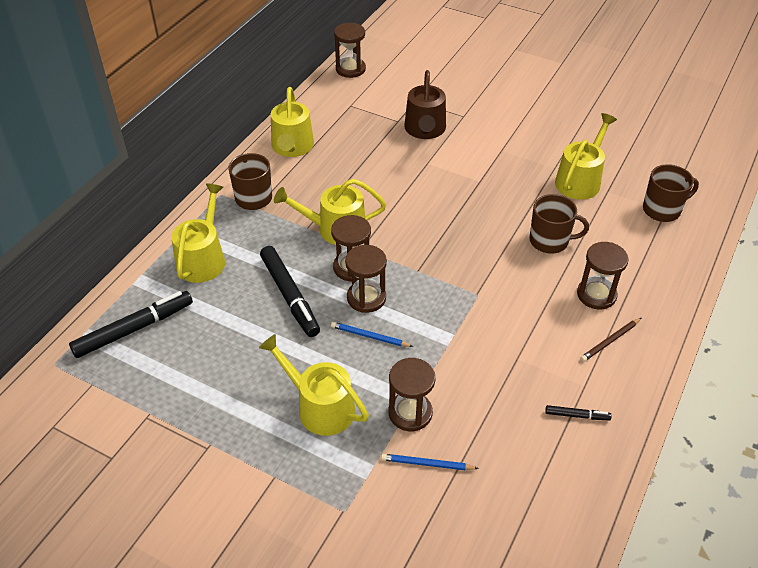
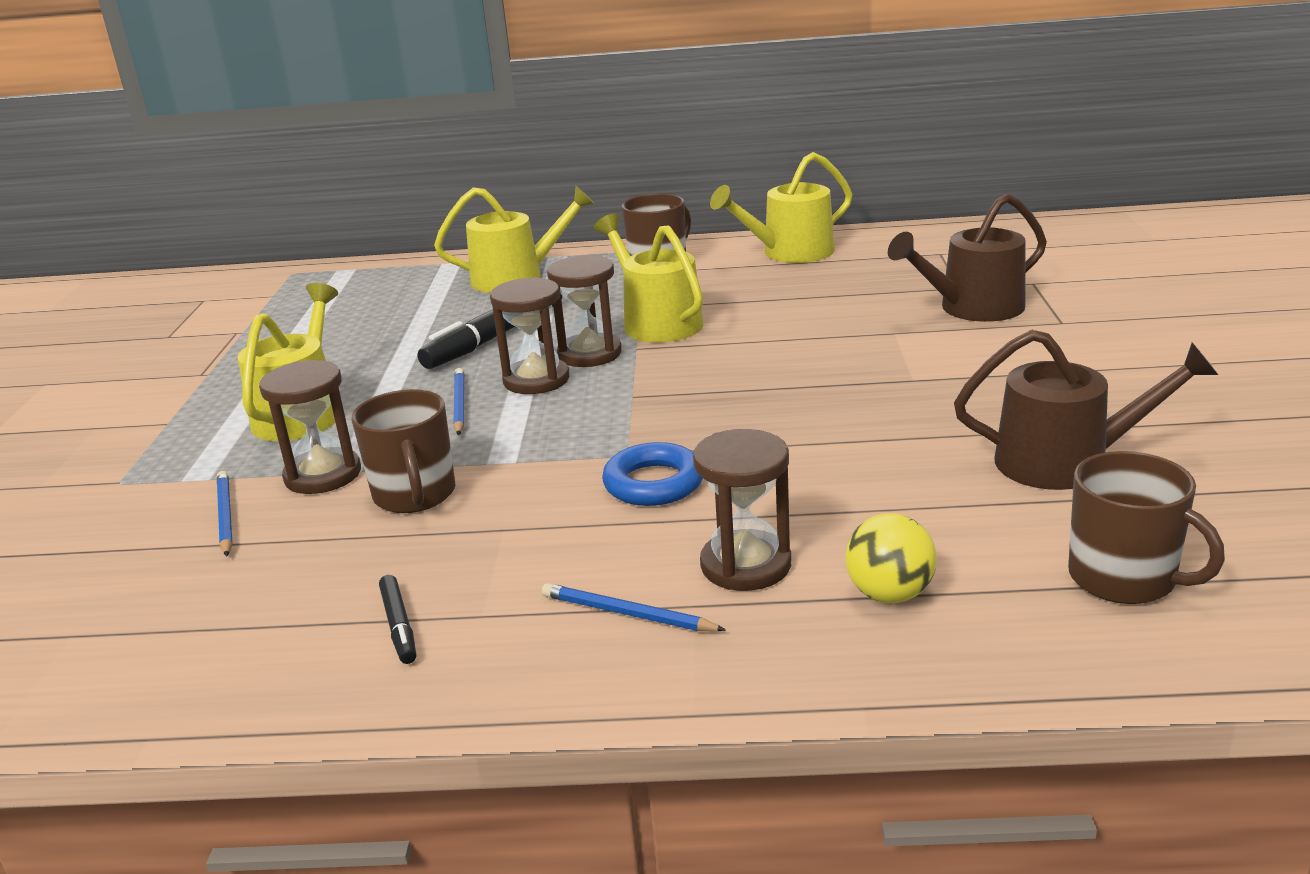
camera: 65 degrees right, 20 degrees down
black marker [69,291,193,358] -> none
brown hourglass [334,23,366,78] -> none
brown mug [529,194,589,254] -> brown mug moved to [351,389,456,513]
yellow watering can [555,113,617,200] -> brown watering can [954,329,1218,490]
brown pencil [580,318,641,362] -> blue pencil [542,583,726,631]
none -> blue ring [602,442,703,506]
none -> yellow ball [846,513,937,603]

